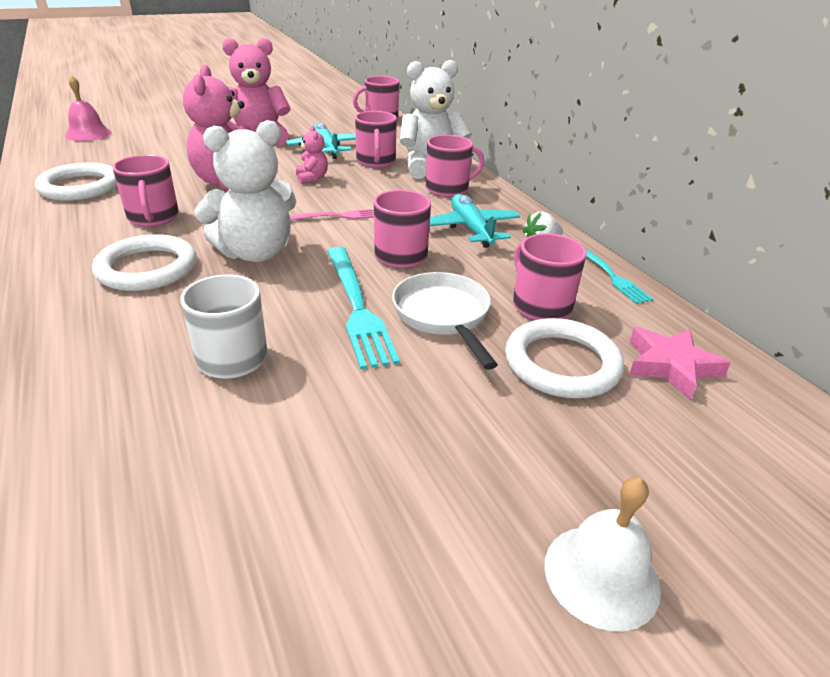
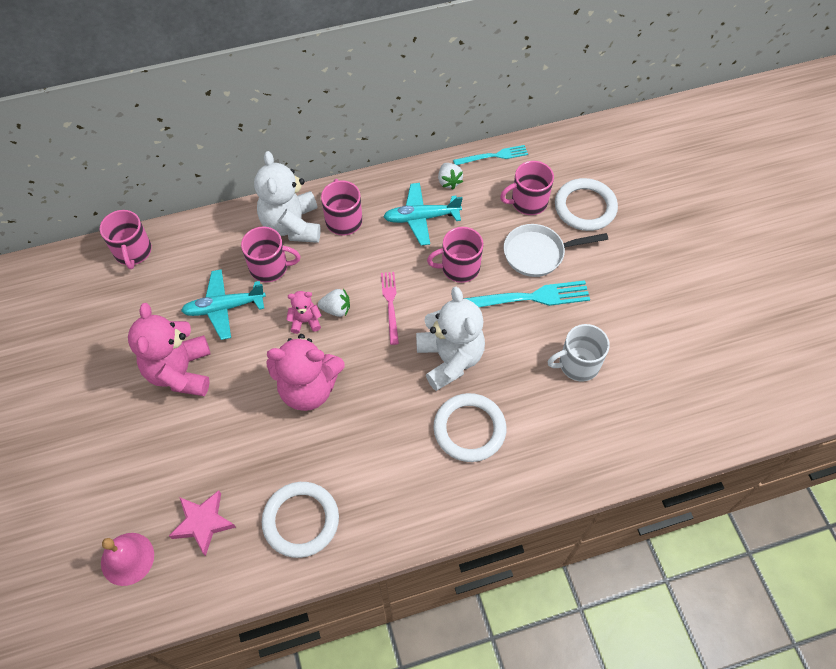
camera: 80 degrees left, 25 degrees up
pink mug [112,155,179,227] -> none
white bell [545,477,661,631] -> none
pink star [629,327,731,400] -> pink star moved to [169,490,236,556]
none -> white strawberry [318,289,350,317]

